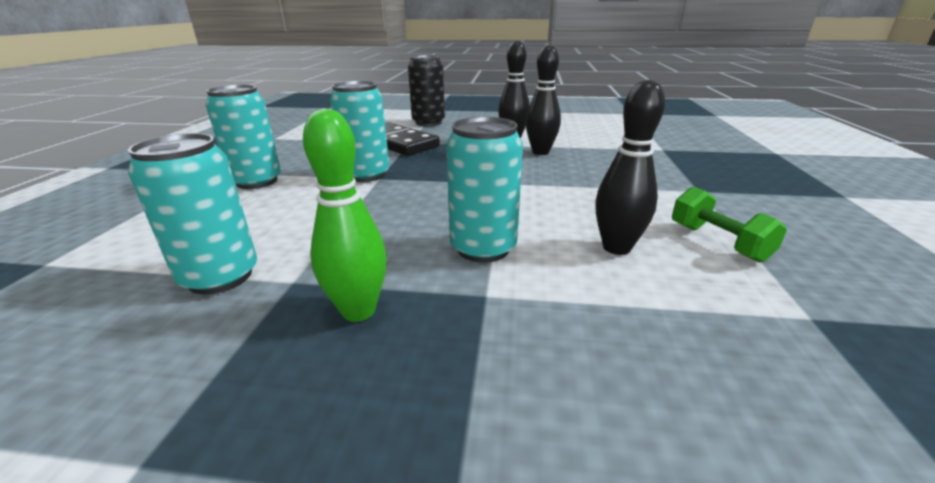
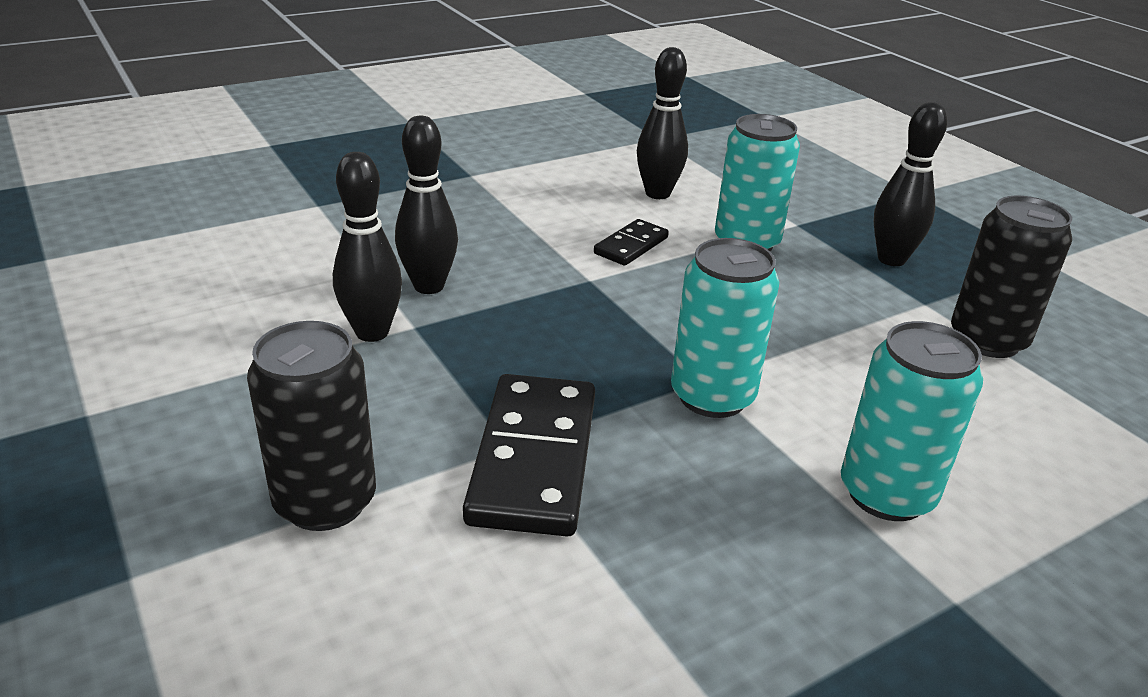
camera: 130 degrees left, 5 degrees up
turquoise can [128,133,257,295] -> black can [951,196,1072,358]
green bowling pin [303,108,387,322] -> black bowling pin [874,102,947,266]
green dumbbell [672,186,787,263] -> none
none -> black domino [594,219,669,266]

